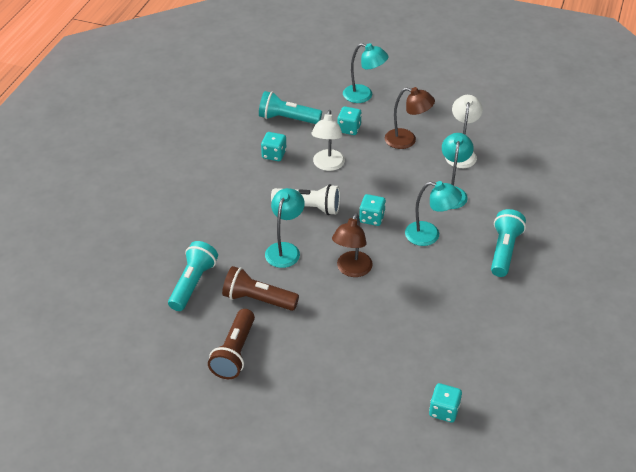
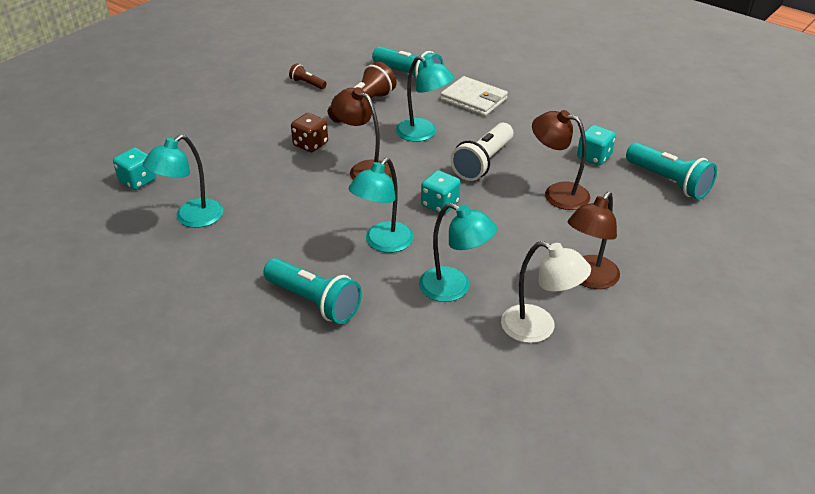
camera: 110 degrees right, 5 degrees down
brown flashlight [208,309,255,379] -> brown flashlight [289,63,327,89], size x0.51
turquoise flashlight [259,91,322,124] -> turquoise flashlight turned 105 degrees clockwise [626,143,717,199]
white lamp [311,110,345,171] -> brown lamp [532,110,590,210]
turquoise dice [337,106,362,135] -> none
turquoise lamp [343,43,388,103] -> turquoise lamp moved to [143,135,223,228]
none -> brown dice [291,113,328,152]
none -> white wallet [440,76,508,116]

